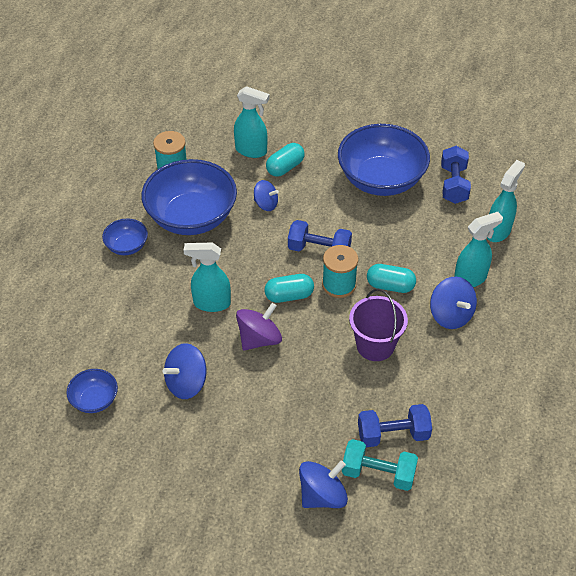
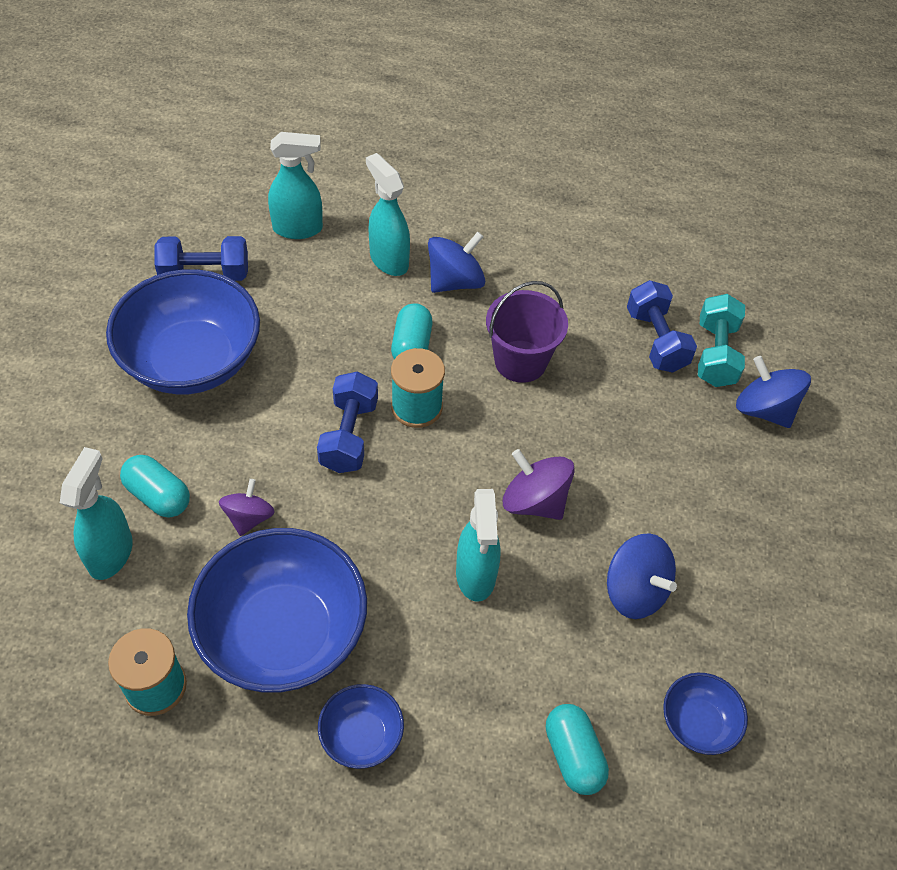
camera: 100 degrees left, 5 degrees up
blue spinning top [254,180,279,211] -> purple spinning top [219,479,275,536]
turquoise capsule [265,274,314,303] -> turquoise capsule moved to [546,704,609,795]
turquoise spray bottle [487,160,525,242] -> turquoise spray bottle turned 150 degrees clockwise [268,132,323,239]

